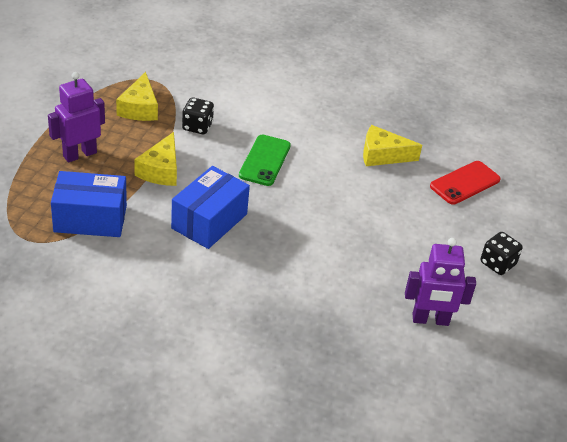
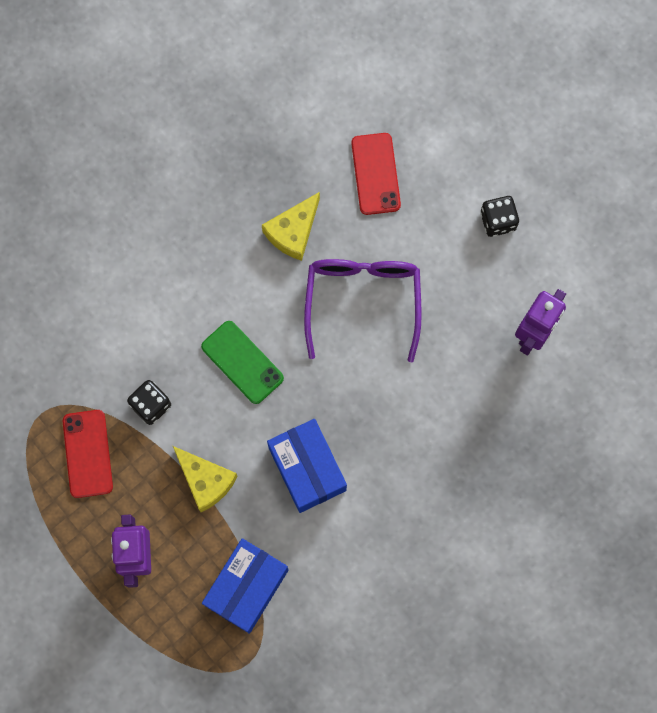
camera: 55 degrees left, 35 degrees up
yellow cheese [116,72,158,121] -> red phone [63,410,113,498]
none -> purple glasses [304,259,422,362]

